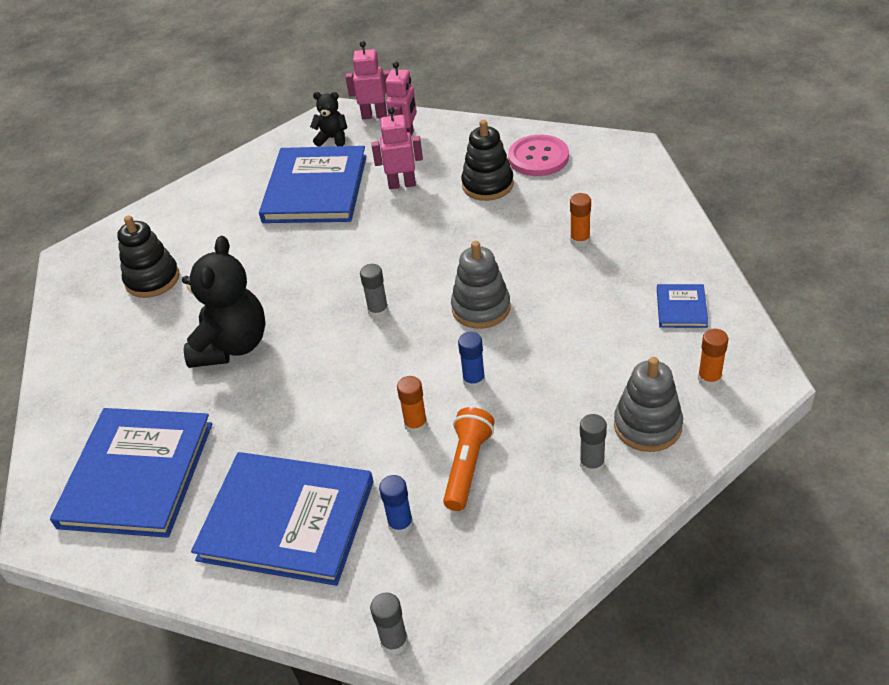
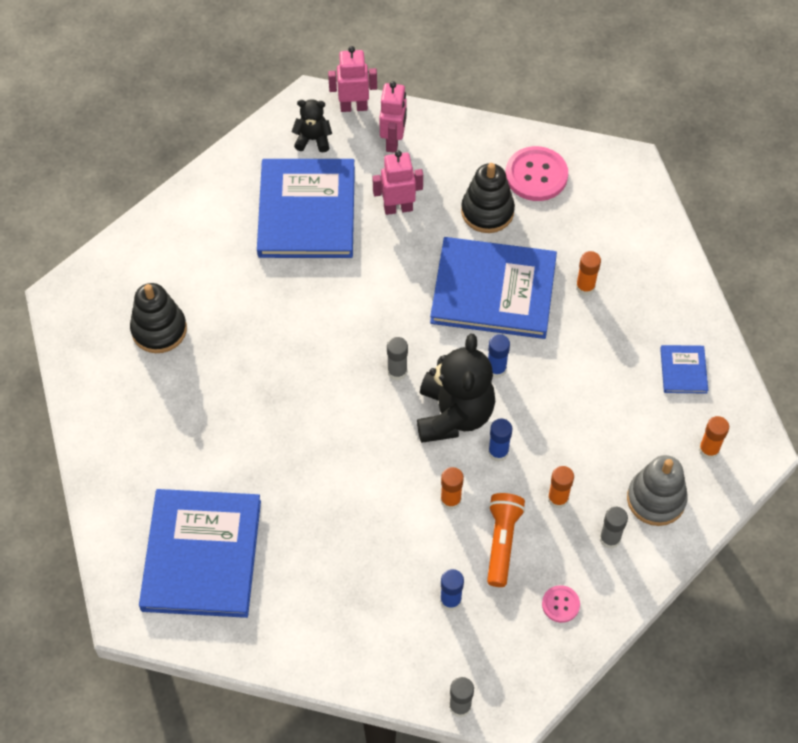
camera: 10 degrees left, 15 degrees up
black teddy bear [182,236,266,368] -> black teddy bear moved to [417,334,495,443]
blue book [191,452,374,586] -> blue book moved to [430,237,557,339]
grey stacking toy [451,241,510,329] -> blue glue stick [488,334,510,378]
none -> pink button [542,585,580,623]
none -> orange glue stick [548,466,574,508]

